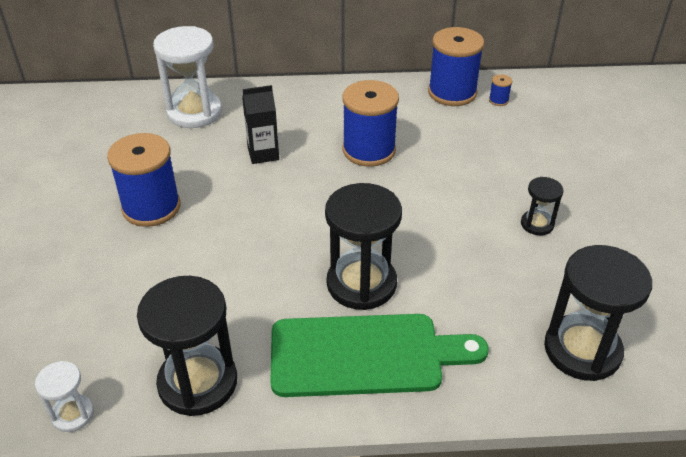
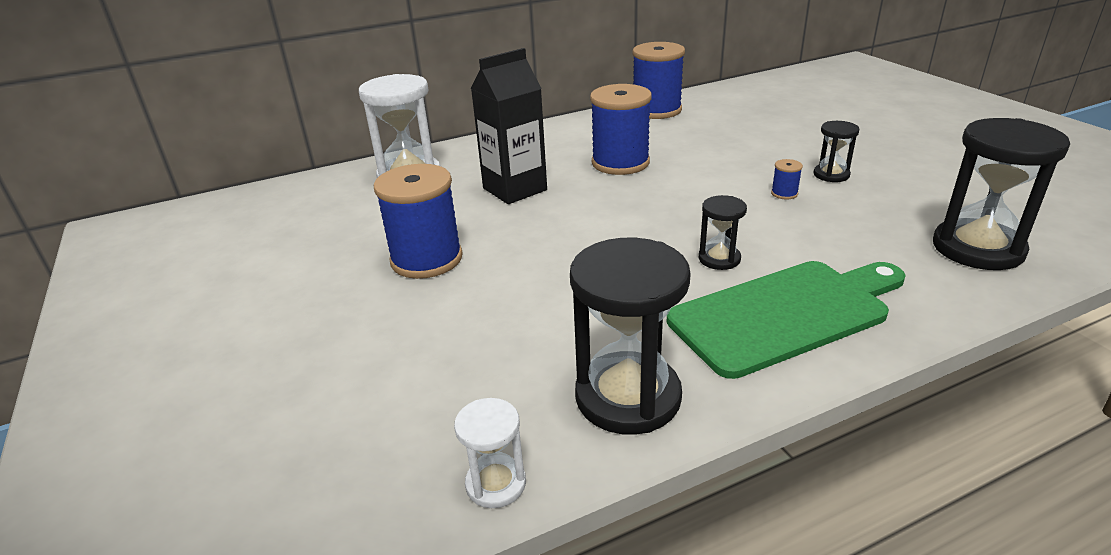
camera: 20 degrees left, 10 degrees down
black carton [242,85,279,164] -> black carton [471,48,547,204], size x1.51
black hourglass [325,183,402,310] -> black hourglass [699,195,747,270], size x0.51
blue spool [489,74,512,106] -> blue spool moved to [771,159,803,200]

